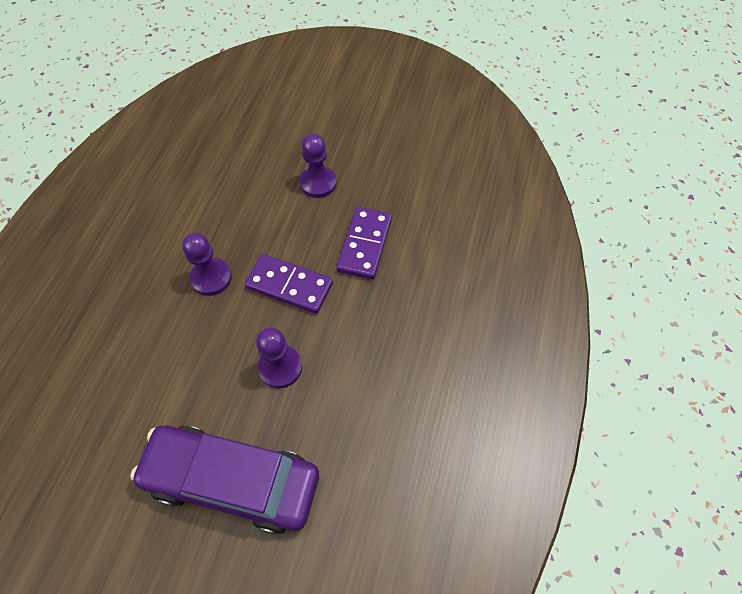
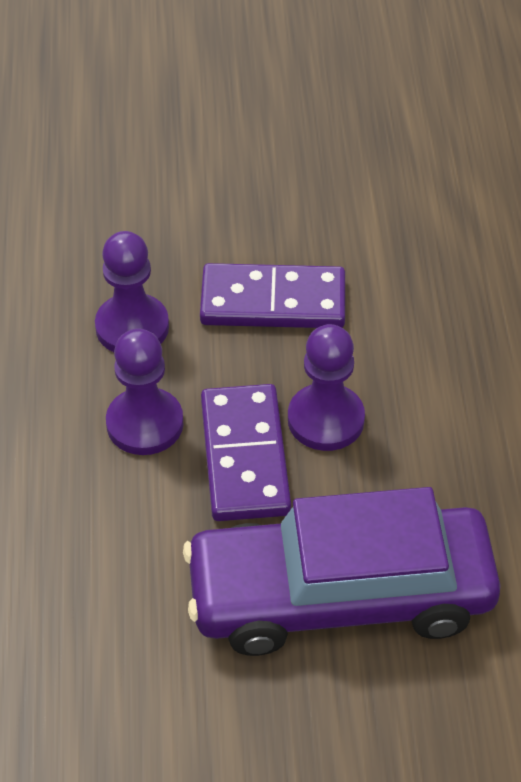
camera: 20 degrees left, 10 degrees down
purple pawn [300,134,337,198] -> purple pawn moved to [106,328,184,455]
purple domino [337,207,392,280] -> purple domino moved to [201,384,291,521]

